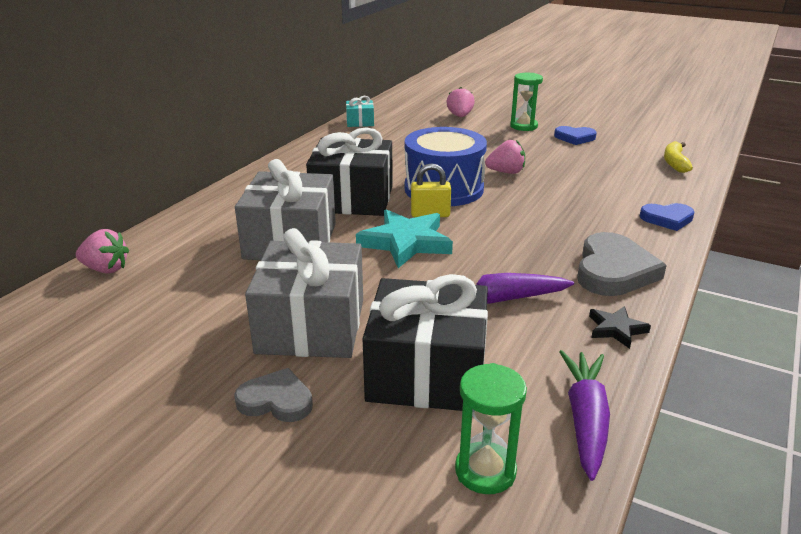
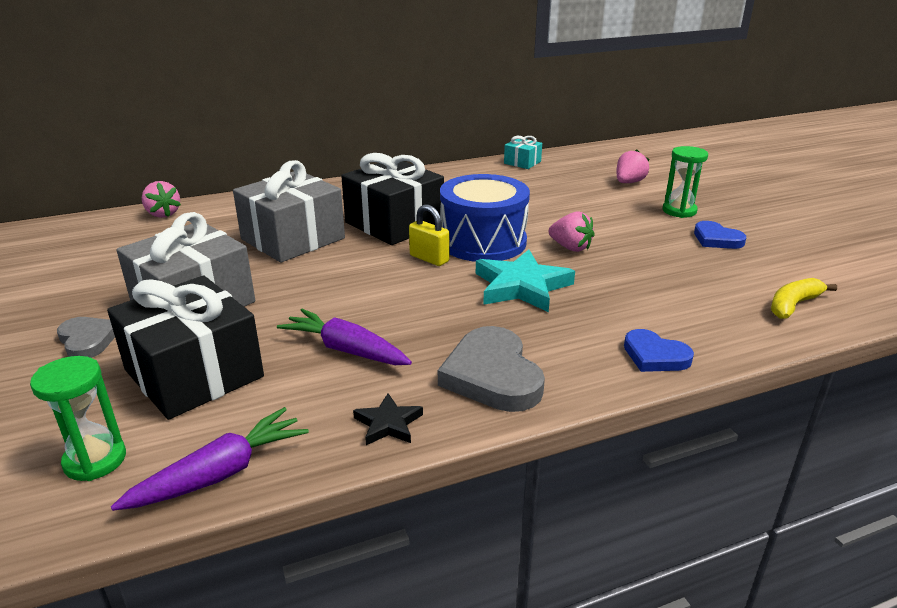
camera: 40 degrees right, 0 degrees up
turquoise star [356,209,453,268] -> turquoise star moved to [476,250,575,312]
grey heart [577,232,667,296] -> grey heart turned 105 degrees clockwise [438,326,545,412]

